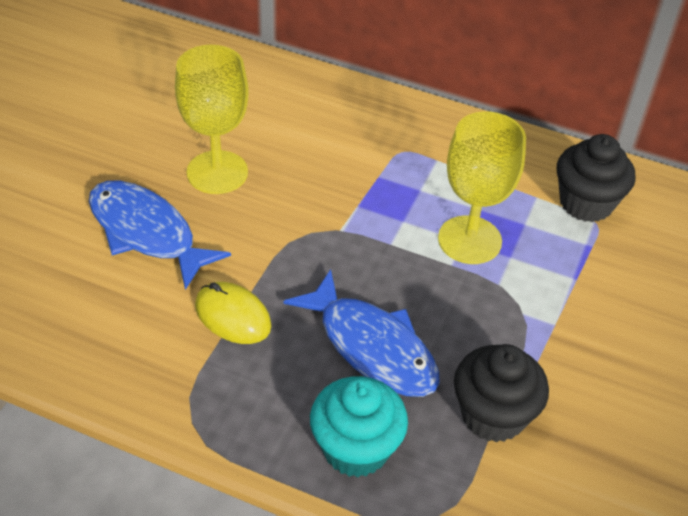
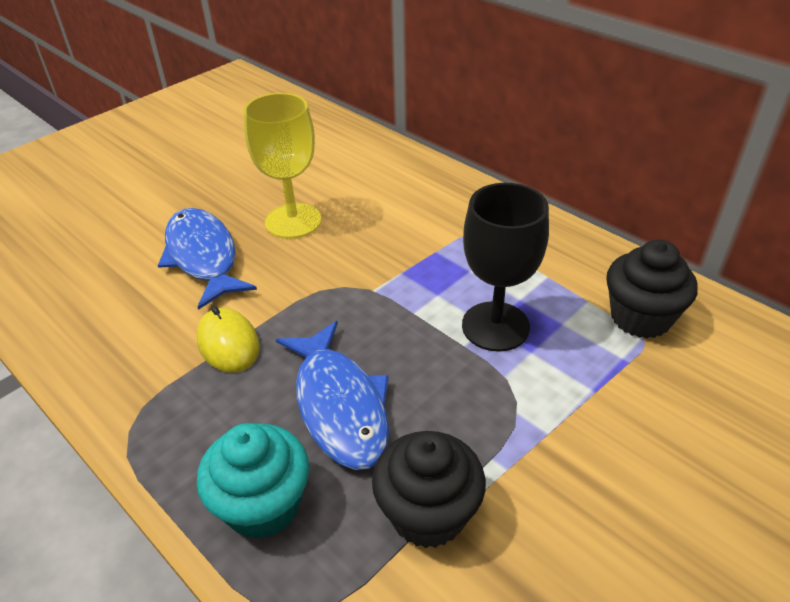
camera: 25 degrees right, 5 degrees down
yellow goblet [438,112,526,264] -> black goblet [462,183,549,352]

